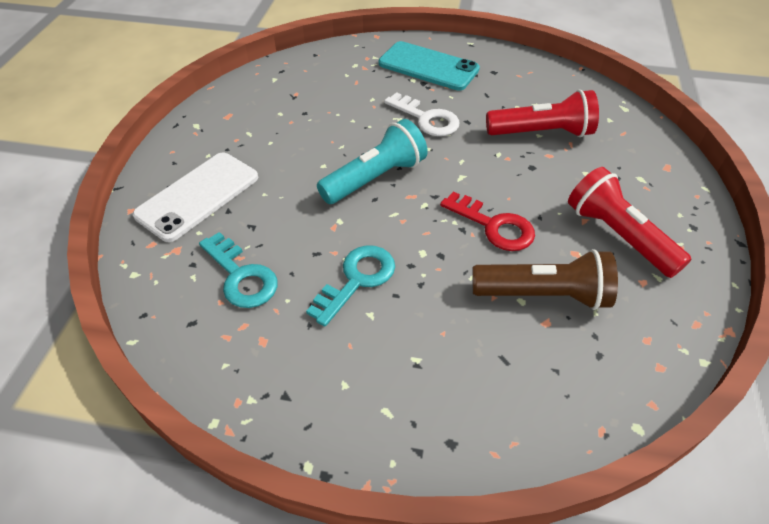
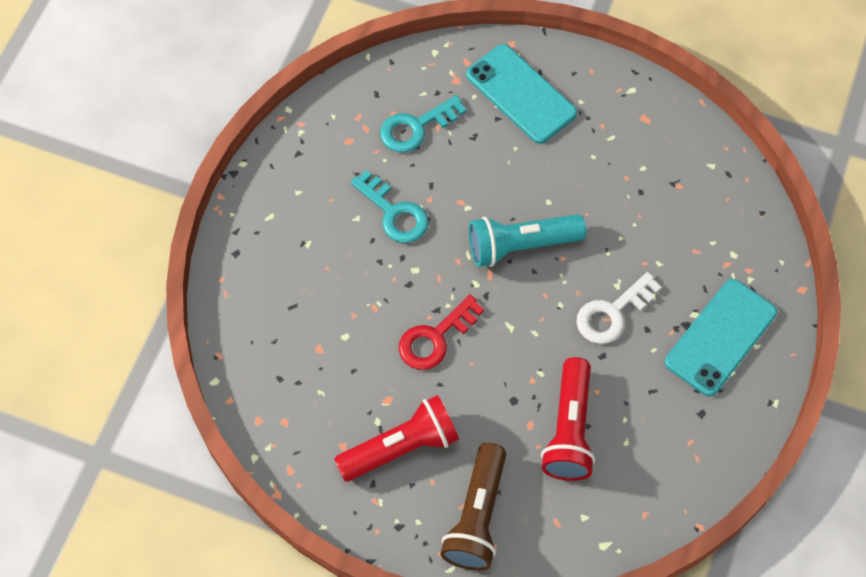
camera: 100 degrees right, 15 degrees up
white phone [133,153,258,242] -> turquoise phone [466,44,577,144]
turquoise flashlight [317,119,428,204] -> turquoise flashlight turned 105 degrees clockwise [469,214,587,267]
brown flashlight [472,249,618,310] -> brown flashlight moved to [440,443,506,571]

